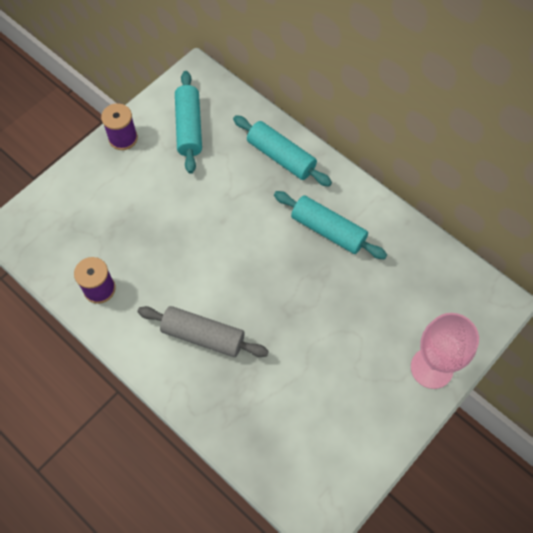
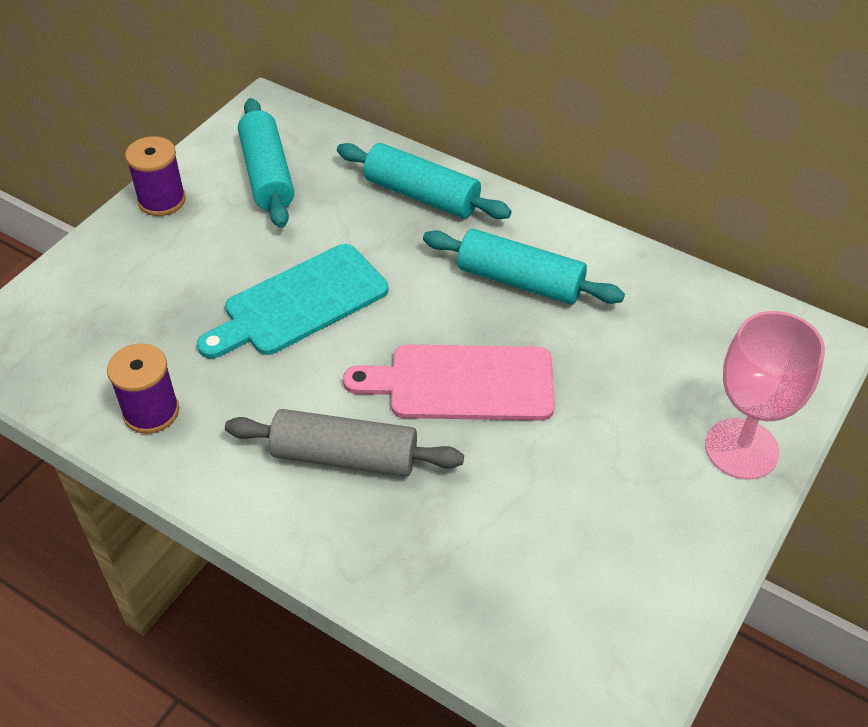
camera: 10 degrees left, 15 degrees down
none -> turquoise cutting board [197,244,388,358]
none -> pink cutting board [343,345,555,421]

